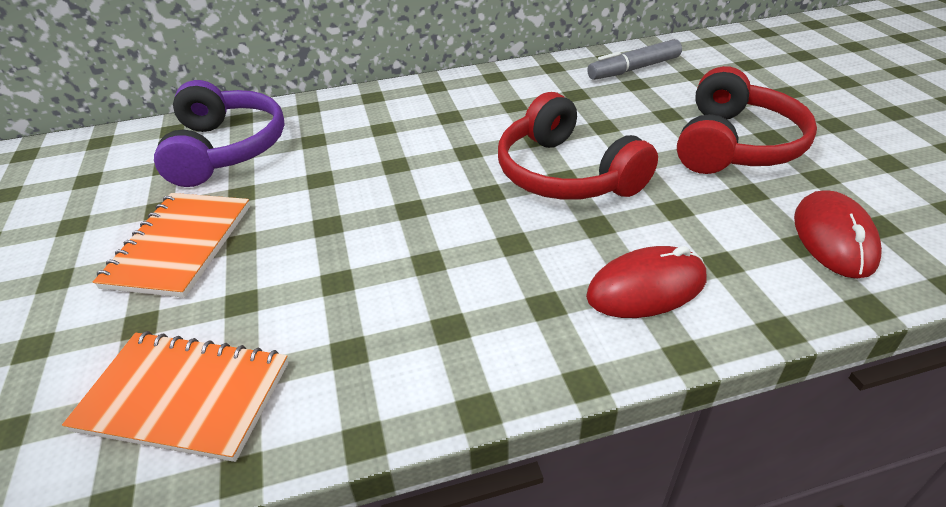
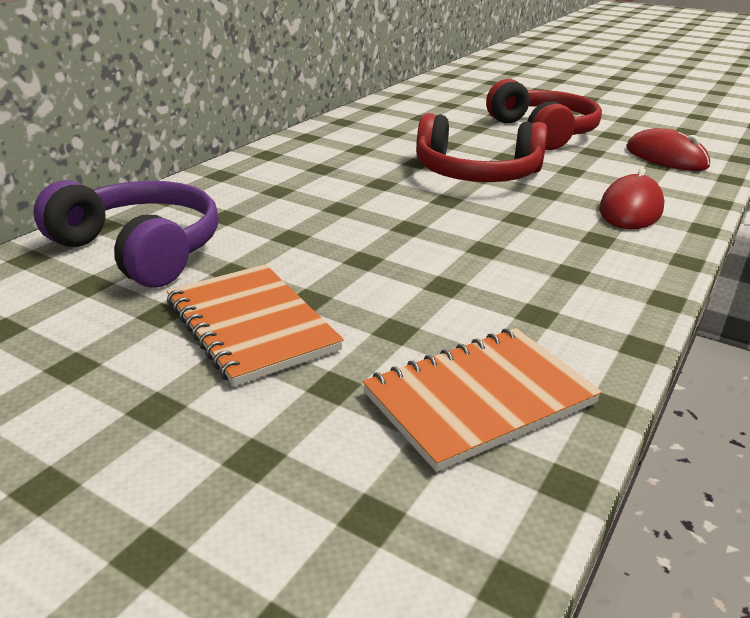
camera: 45 degrees left, 10 degrees down
grey marker [587,39,682,80] -> none

